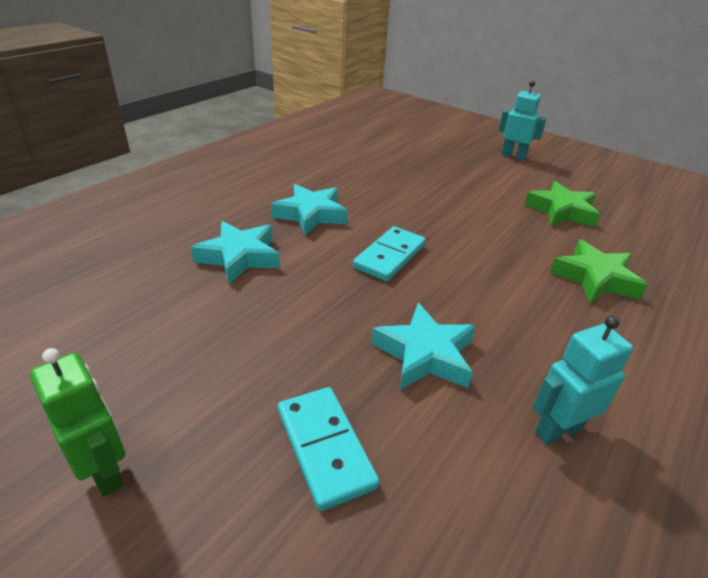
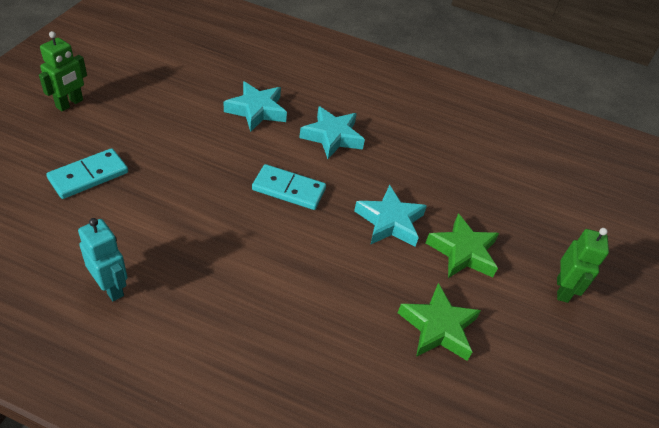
camera: 70 degrees right, 10 degrees up
turquoise star [371,303,476,390] -> turquoise star moved to [354,185,427,247]
turquoise robot [499,80,546,160] -> green robot [557,228,609,303]
green star [550,240,648,303] -> green star moved to [426,213,499,278]

